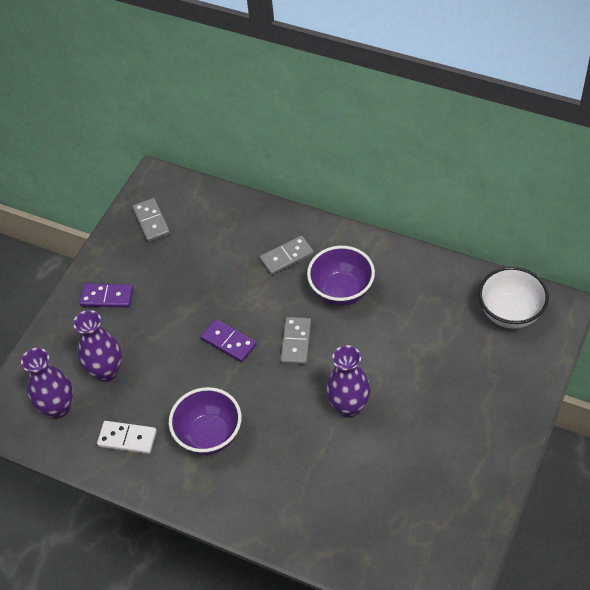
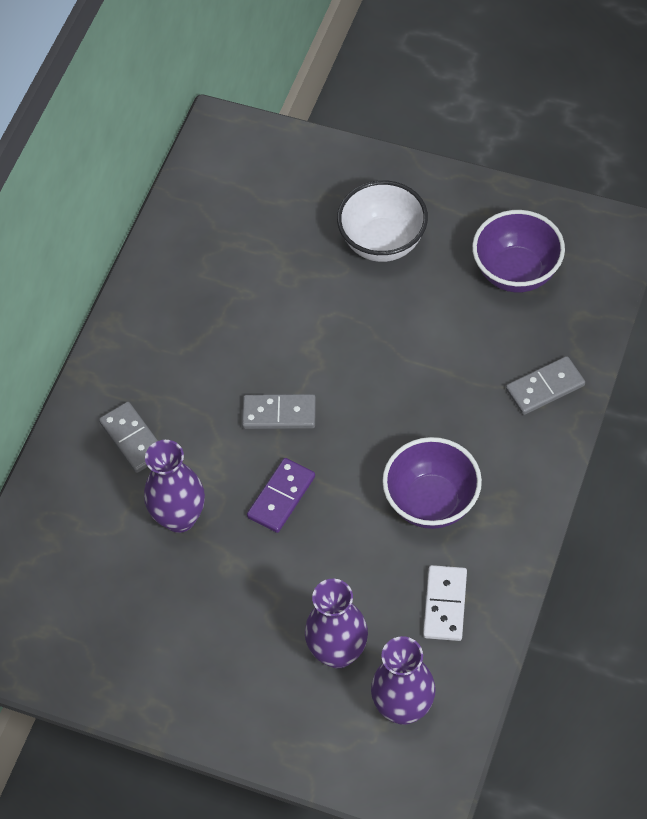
camera: 95 degrees left, 5 degrees up
purple domino [80,283,133,308] -> none
grey domino [132,198,170,242] -> grey domino moved to [506,356,585,415]
purple bowl [307,246,375,306] -> purple bowl moved to [472,210,565,293]
purple vase [326,345,371,418] -> purple vase moved to [144,440,205,533]
white bowl [479,267,549,329] -> white bowl moved to [337,180,428,262]

